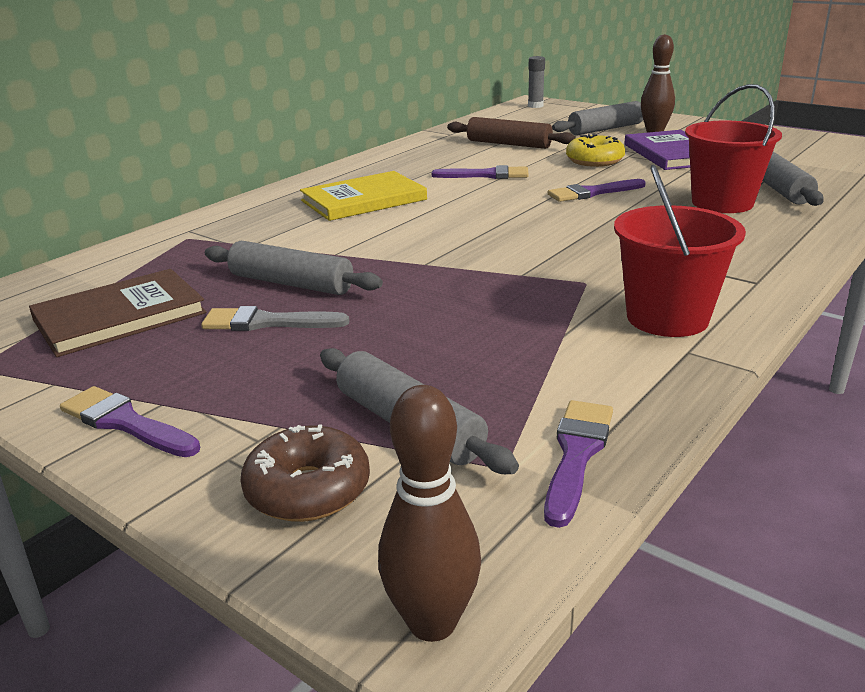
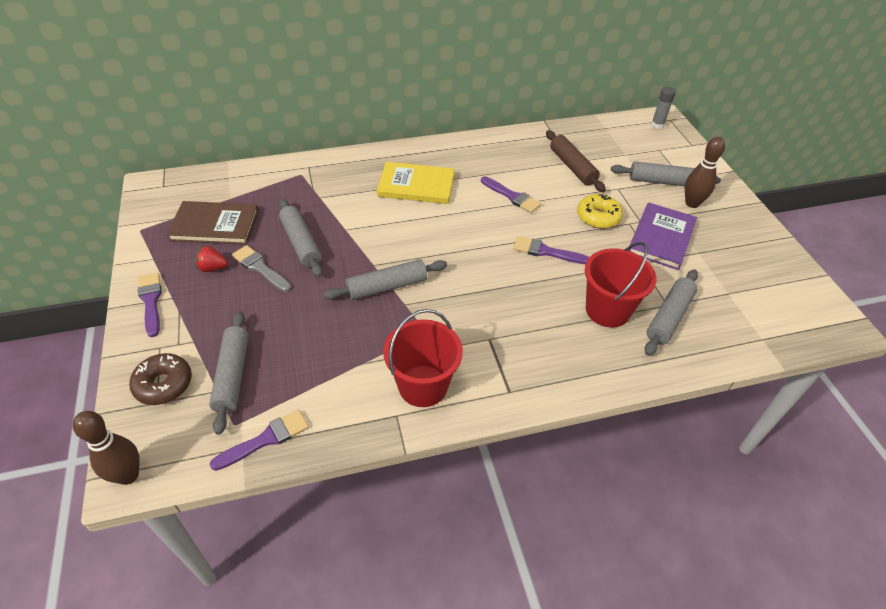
camera: 35 degrees right, 20 degrees up
none -> red strawberry [196,246,228,272]
none -> grey rolling pin [323,259,447,300]

